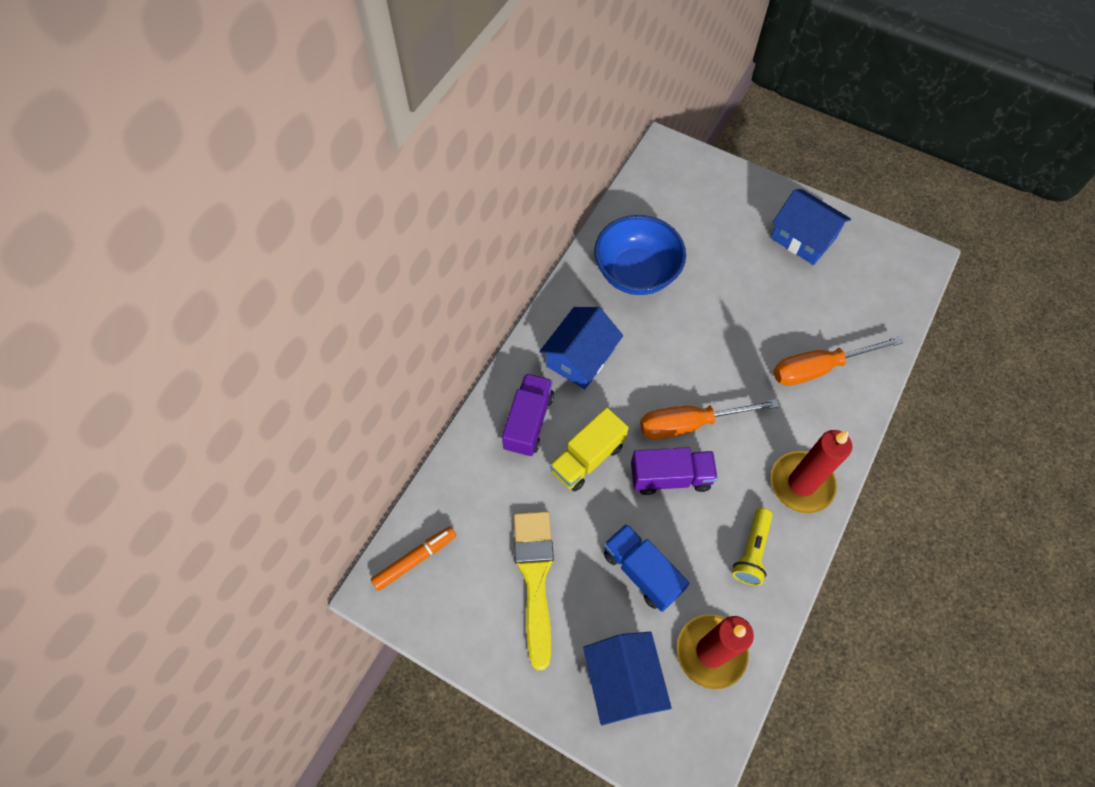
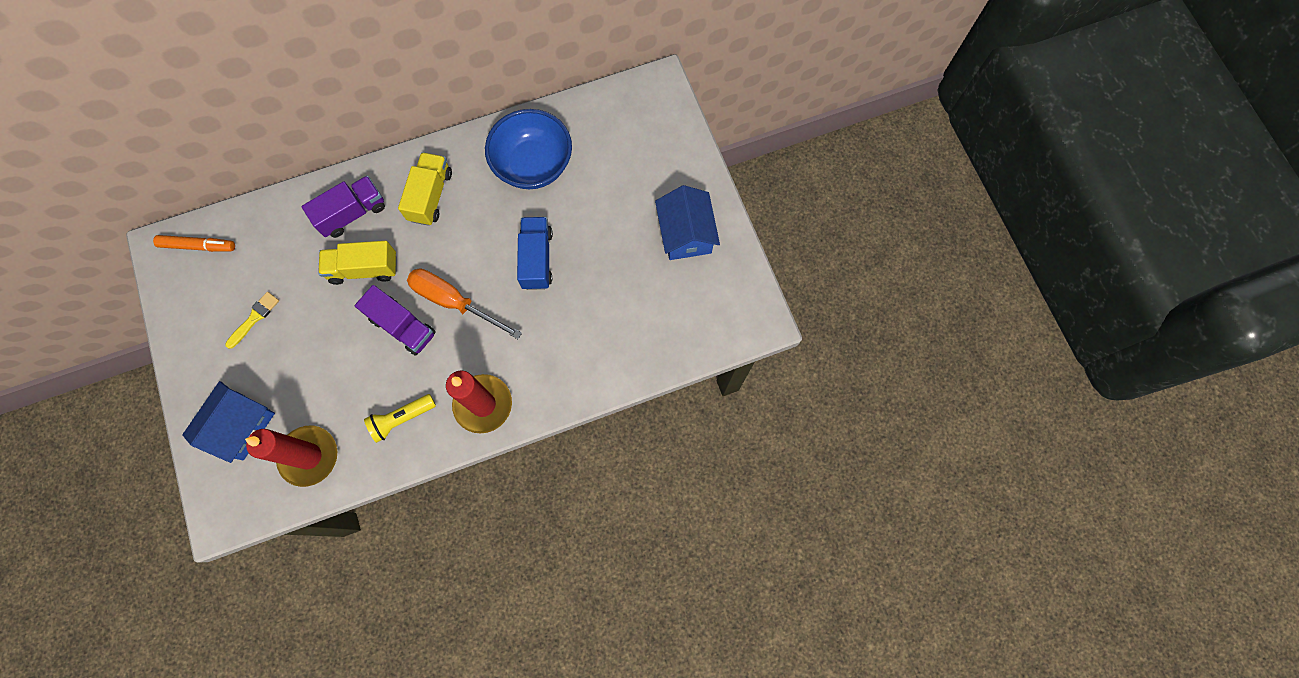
camera: 40 degrees right, 10 degrees up
yellow brush [513,511,554,670] -> yellow brush [225,292,279,349], size x0.51
blue house [539,307,623,390] -> yellow truck [398,152,452,226]
blue truck [603,524,690,612] -> blue truck moved to [517,217,553,290]
orange screwdriver [774,336,903,386] -> none

